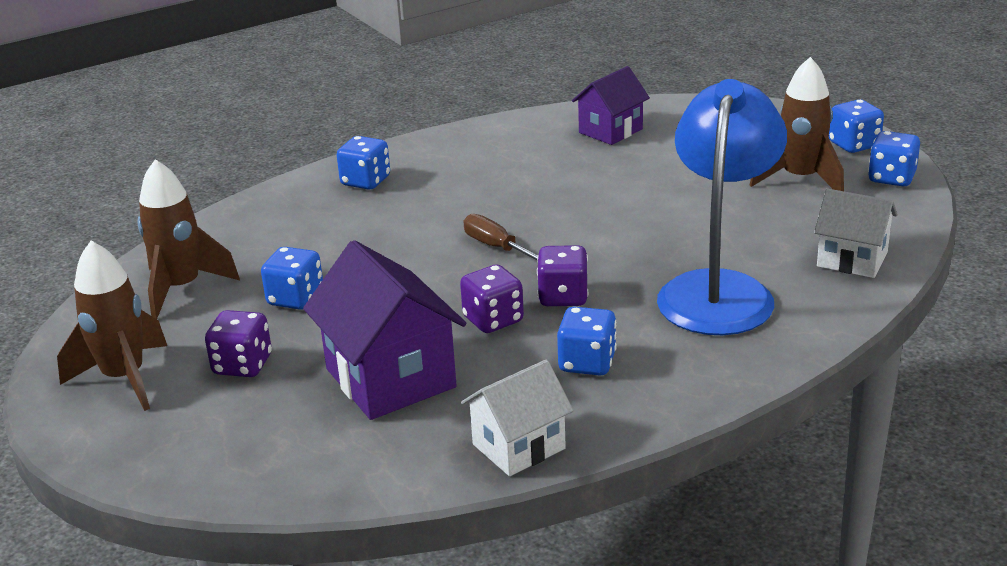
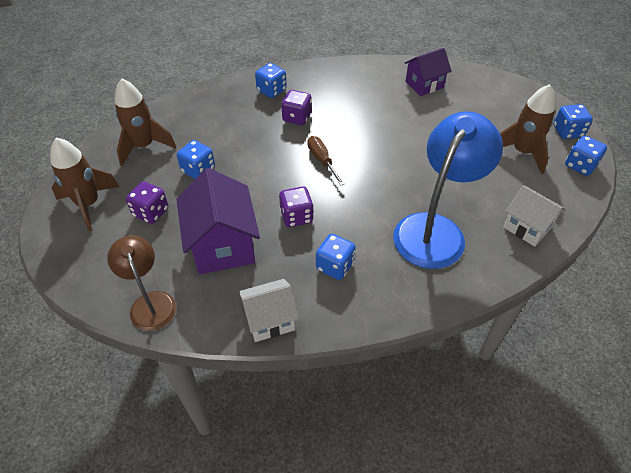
camera: 15 degrees right, 20 degrees up
purple dice [537,245,588,306] -> purple dice moved to [281,90,312,125]
none -> brown lamp [107,235,176,331]

